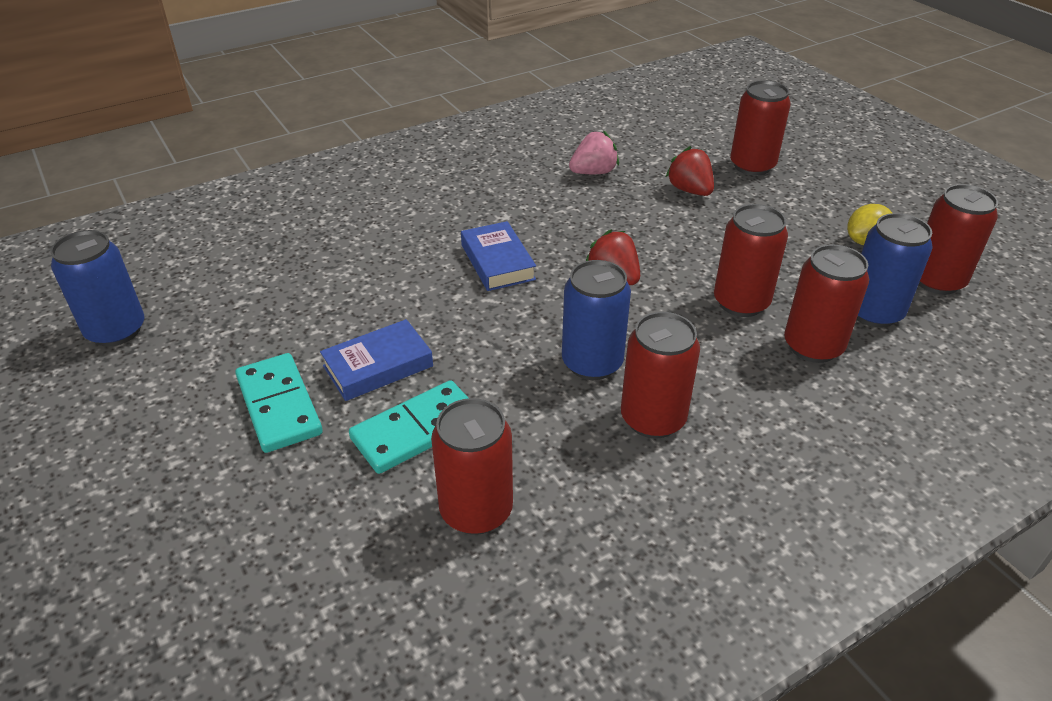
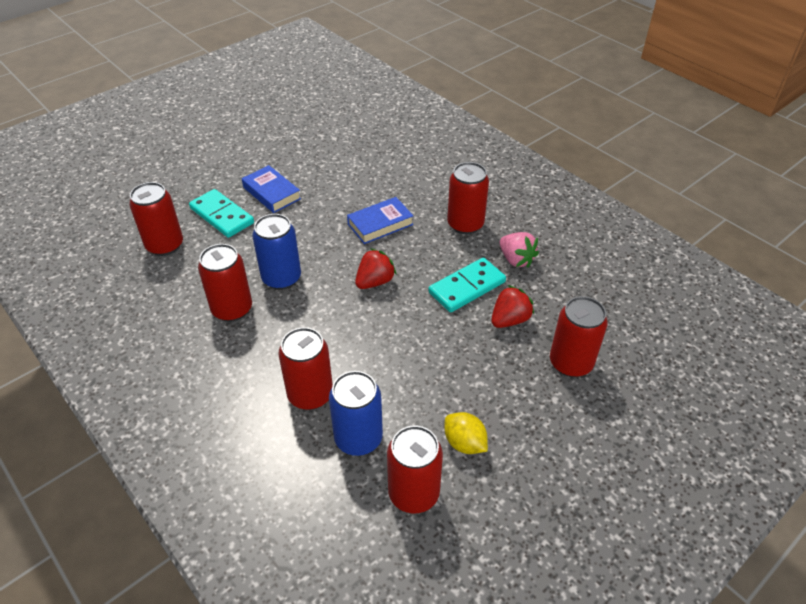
camera: 80 degrees right, 5 degrees up
blue can [50,230,144,347] -> none
turquoise domino [235,353,323,453] -> turquoise domino moved to [428,257,506,313]
red can [714,204,788,317] -> red can moved to [447,162,489,234]

